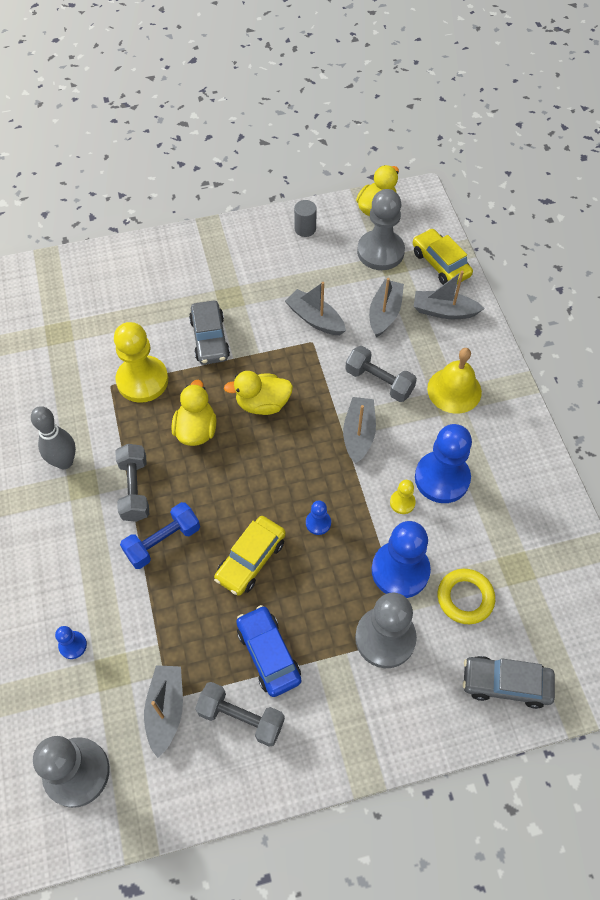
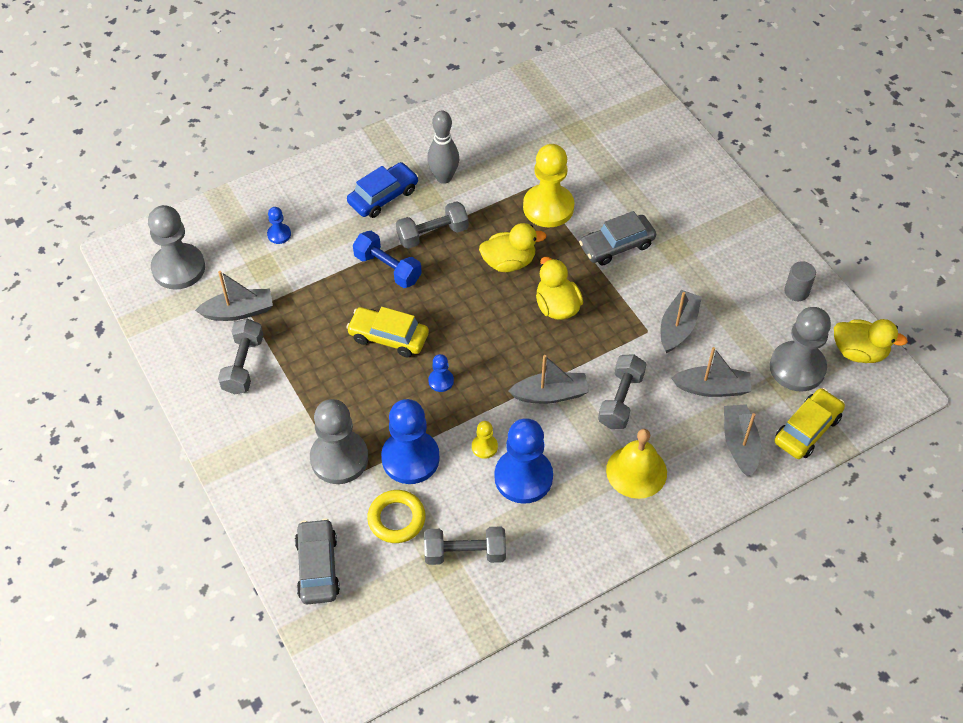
camera: 75 degrees right, 5 degrees down
blue car [236,605,301,697] -> blue car moved to [347,162,419,218]
none -> grey dumbbell [424,527,506,565]

